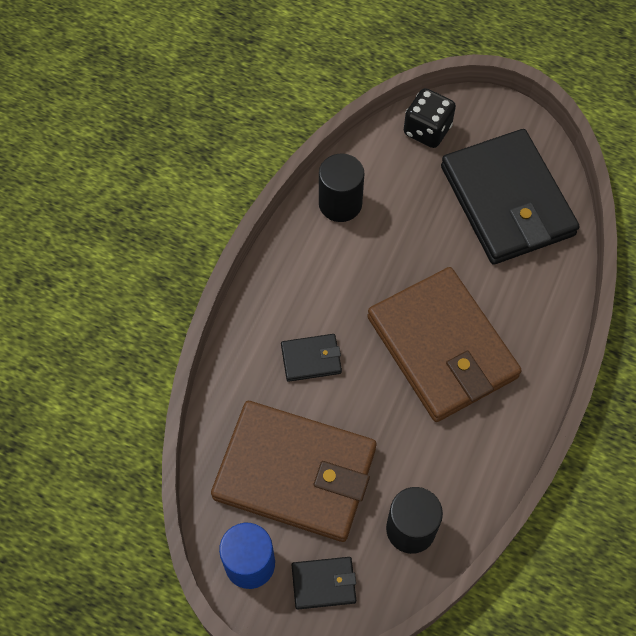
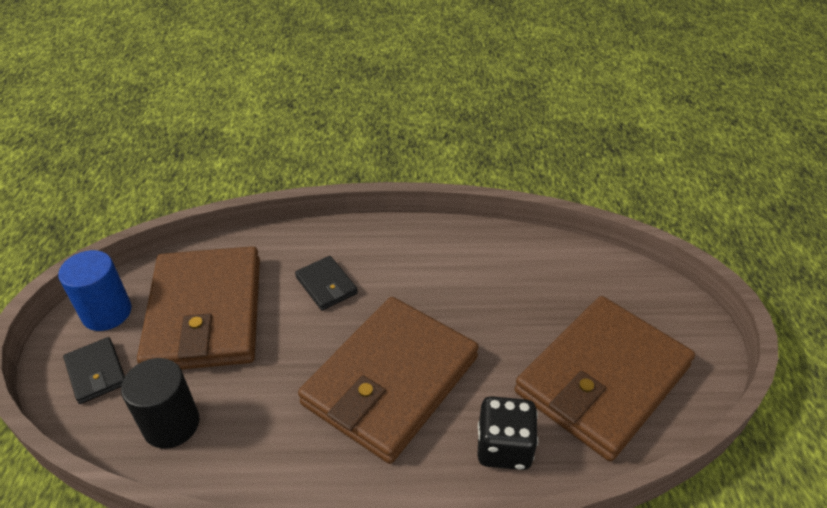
camera: 65 degrees right, 20 degrees down
black cylinder [319,153,364,222] -> none
black dice [404,88,456,148] -> black dice moved to [477,396,538,470]
black wallet [441,129,580,265] -> brown wallet [515,296,695,461]

